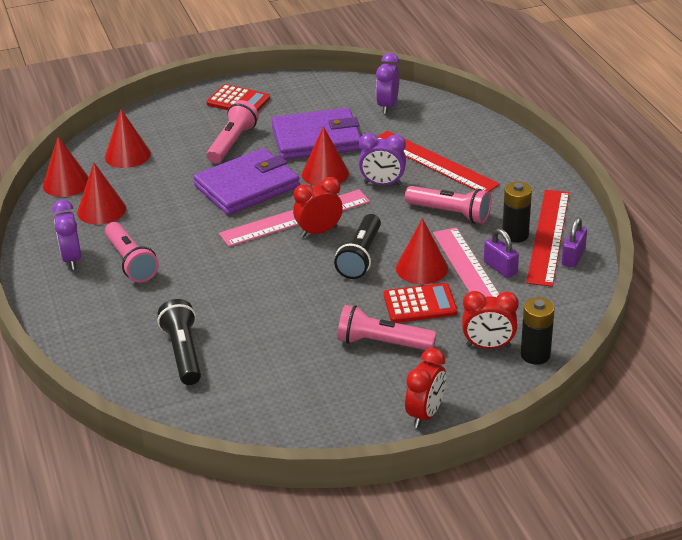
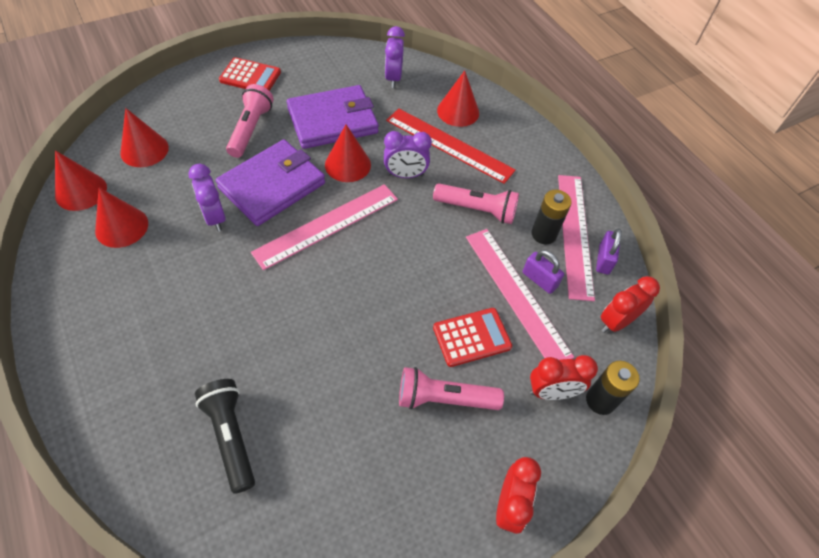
camera: 15 degrees left, 20 degrees up
purple clock [52,200,81,270] -> purple clock moved to [188,164,226,231]
pink flashlight [105,222,159,283] -> none
red clock [293,177,343,237] -> red clock moved to [601,276,660,333]
black flashlight [334,214,381,279] -> none
red cone [396,218,448,284] -> red cone moved to [437,70,479,127]
red ruler [526,190,569,287] -> pink ruler [558,175,595,301]

